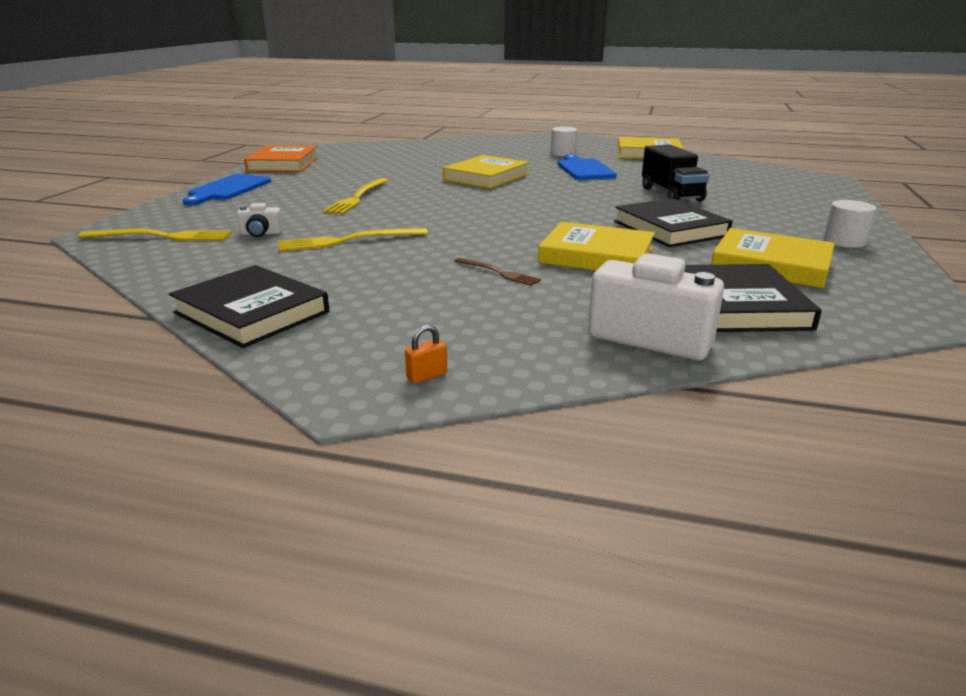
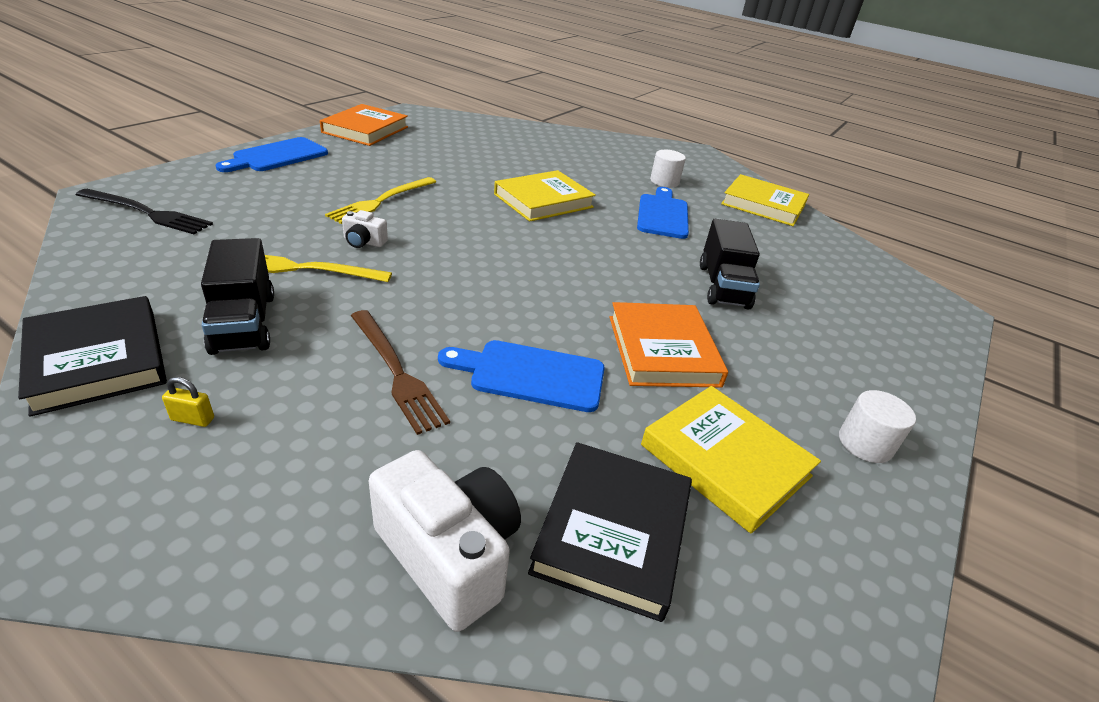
camera: 15 degrees right, 10 degrees up
yellow fork [78,229,232,241] -> black fork [76,189,213,234]
white camera [237,203,283,237] -> white camera moved to [342,210,388,248]
orange padlock [405,325,447,384] -> none
brown fork [454,258,541,286] -> brown fork [351,310,450,435], size x1.70
yellow book [538,222,655,271] -> blue cutting board [438,340,605,412]
black book [614,198,732,247] -> orange book [610,302,728,388]
none -> yellow padlock [162,377,214,427]
none -> black truck [201,238,274,355]

